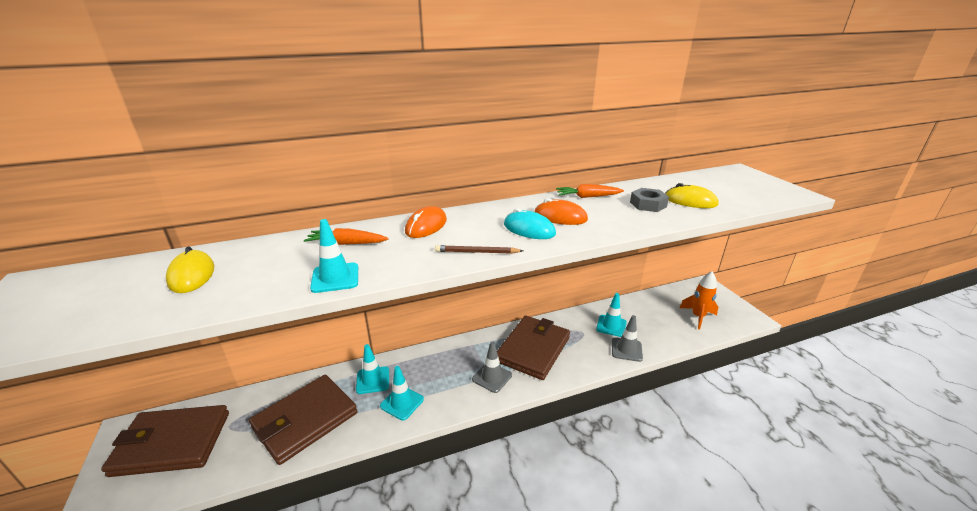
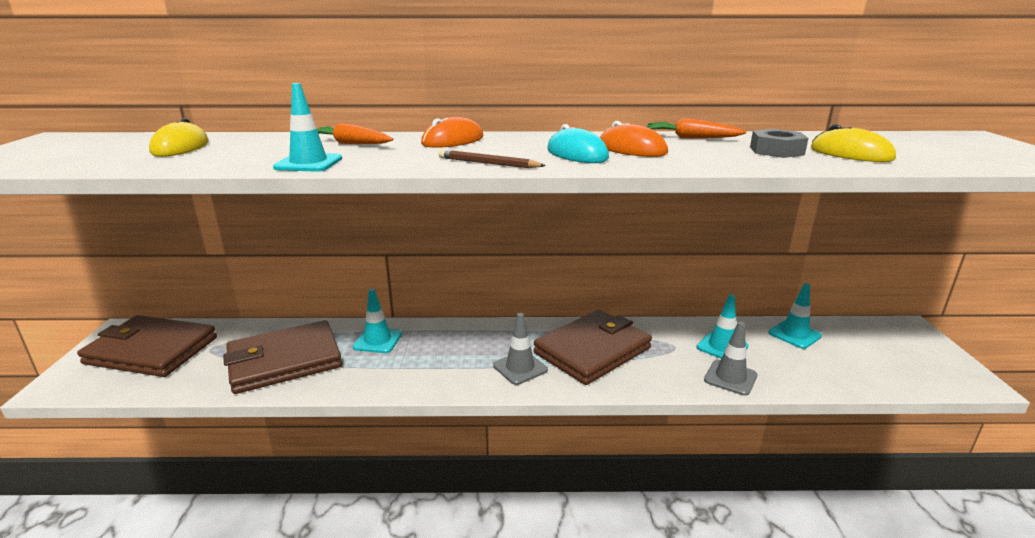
camera: 20 degrees right, 5 degrees down
turquoise traffic cone [380,366,424,421] -> turquoise traffic cone moved to [768,283,822,349]
orange rocket [680,271,718,329] -> none

